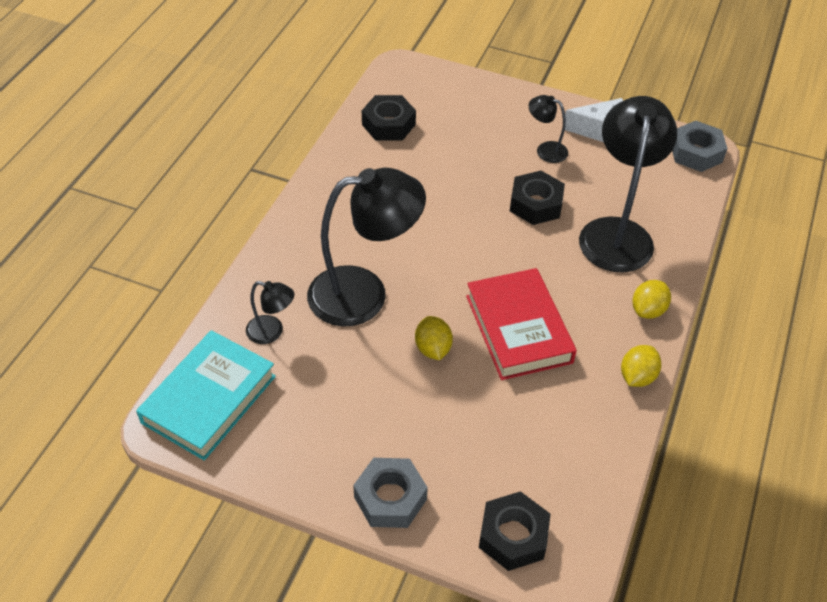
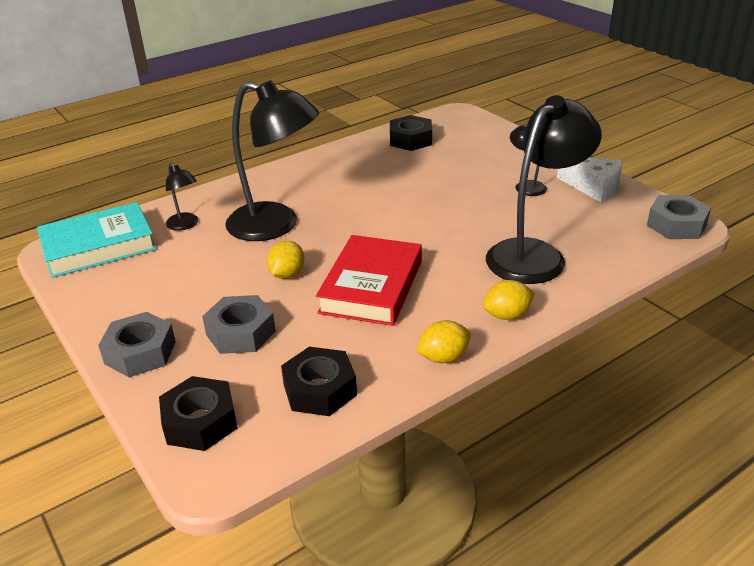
camera: 35 degrees right, 15 degrees down
black nut [510,171,565,225] -> black nut moved to [281,347,357,416]
none -> grey nut [202,295,276,354]

